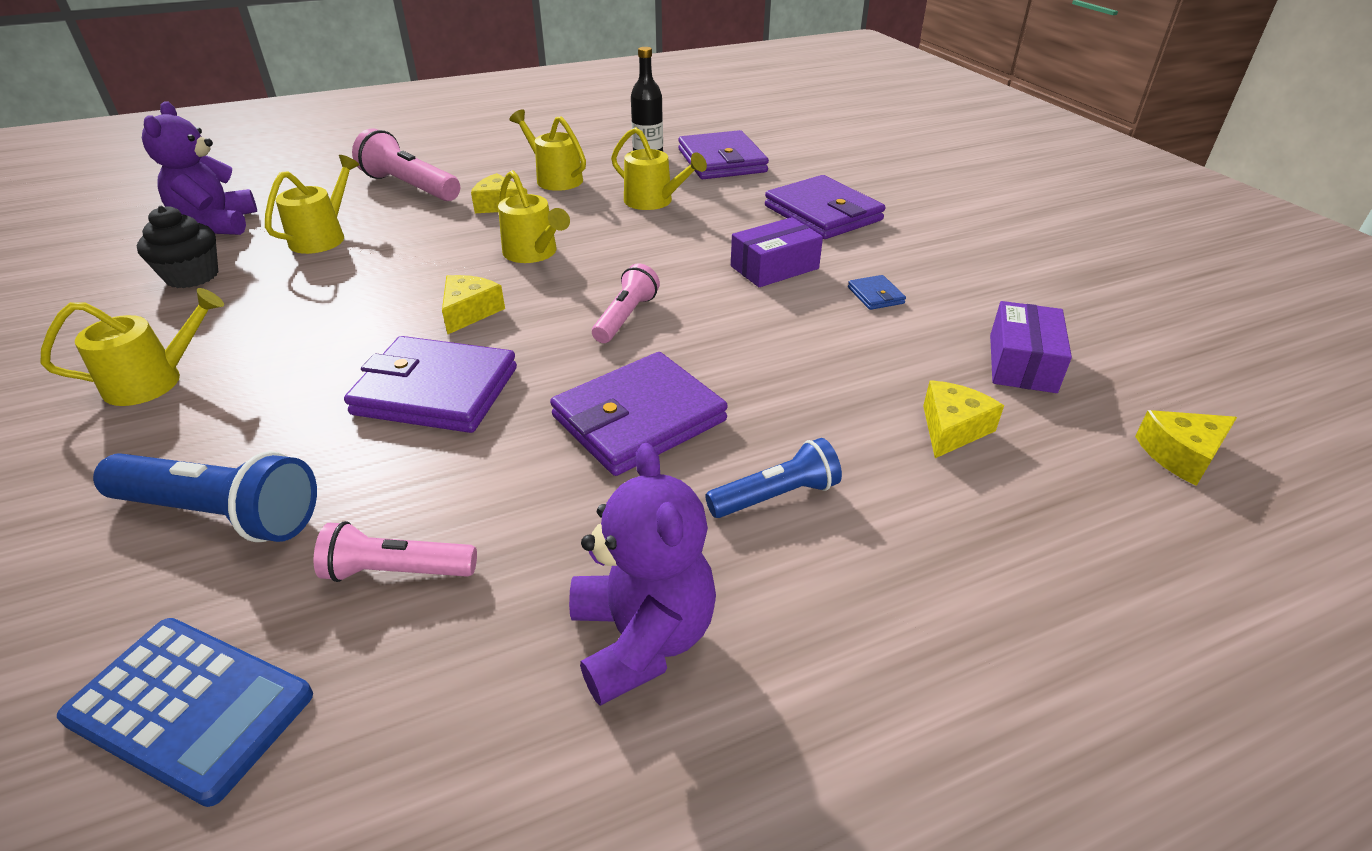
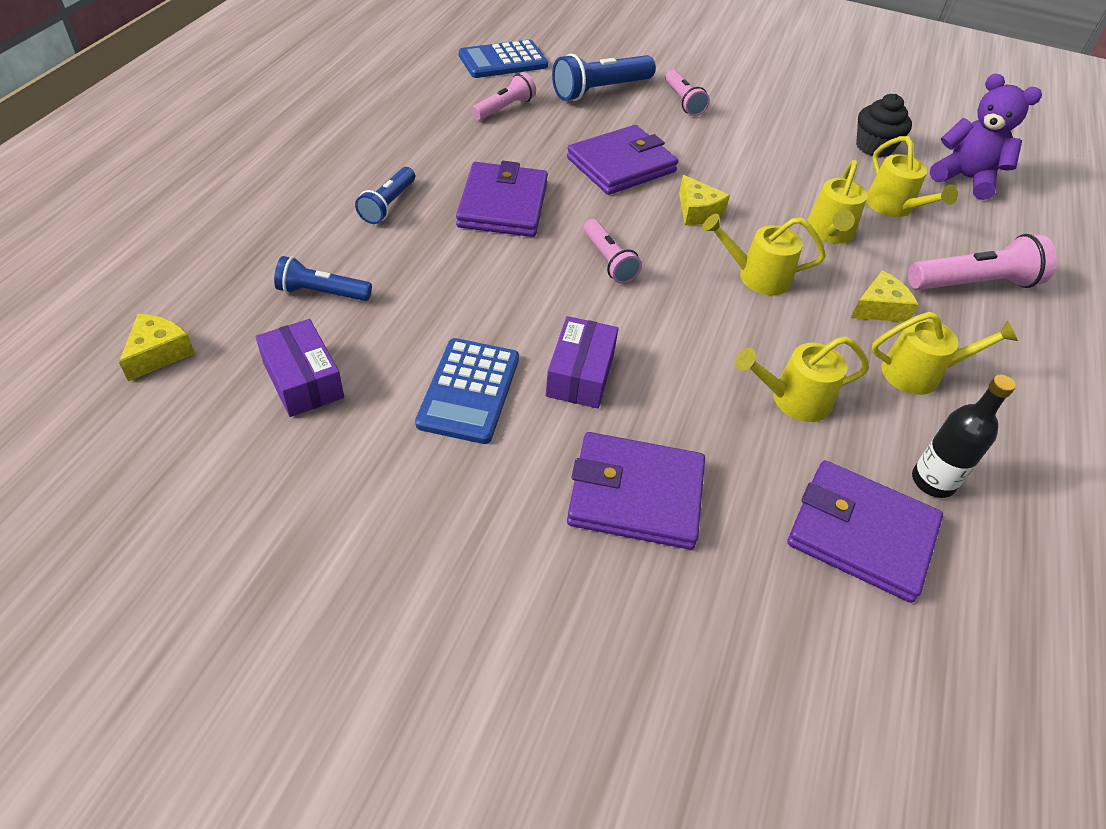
camera: 130 degrees right, 10 degrees up
yellow watering can [40,288,224,406] -> yellow watering can moved to [807,160,868,243]
purple teddy bear [569,443,716,706] -> none
blue wallet [848,275,906,310] -> blue calculator [415,338,519,444]
yellow cheese [923,380,1004,458] -> blue flashlight [274,256,372,301]
none -> pink flashlight [665,69,710,116]

